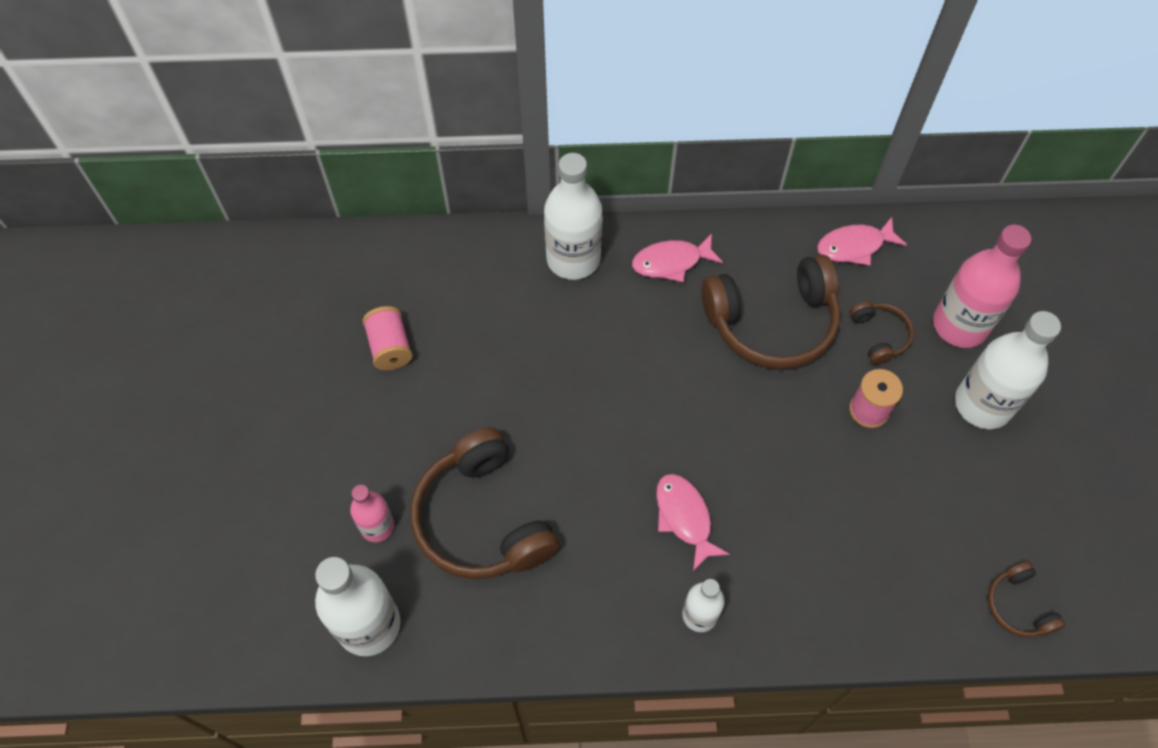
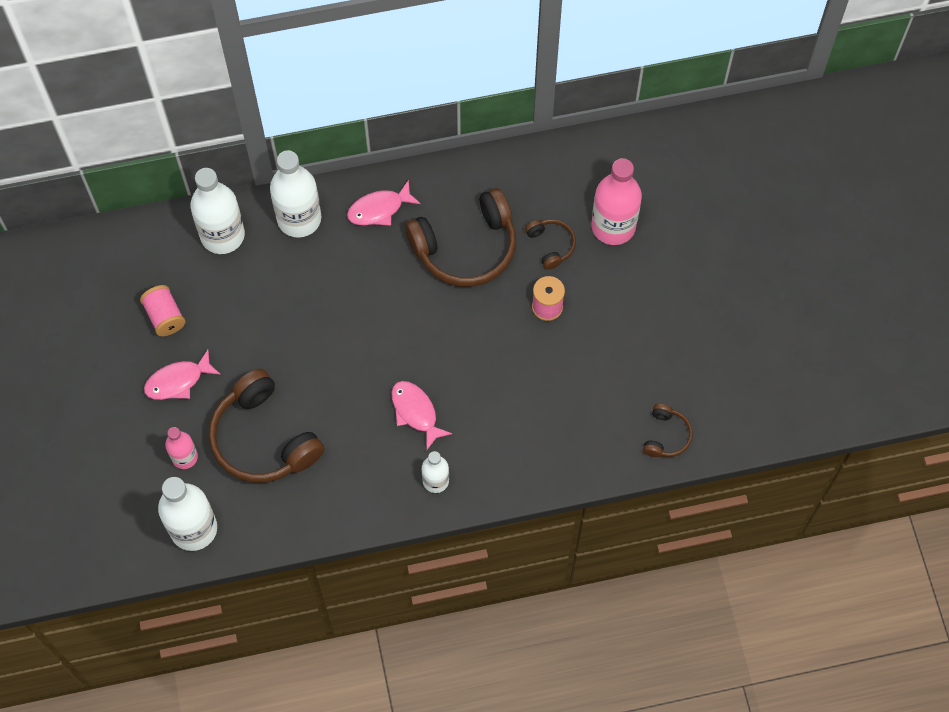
camera: 10 degrees left, 5 degrees up
pink fish [817,217,907,266] -> pink fish moved to [144,350,221,400]
white bottle [955,311,1061,429] -> white bottle moved to [190,168,245,254]
brown headphones [987,561,1065,637] -> brown headphones turned 135 degrees counterclockwise [643,404,693,457]

